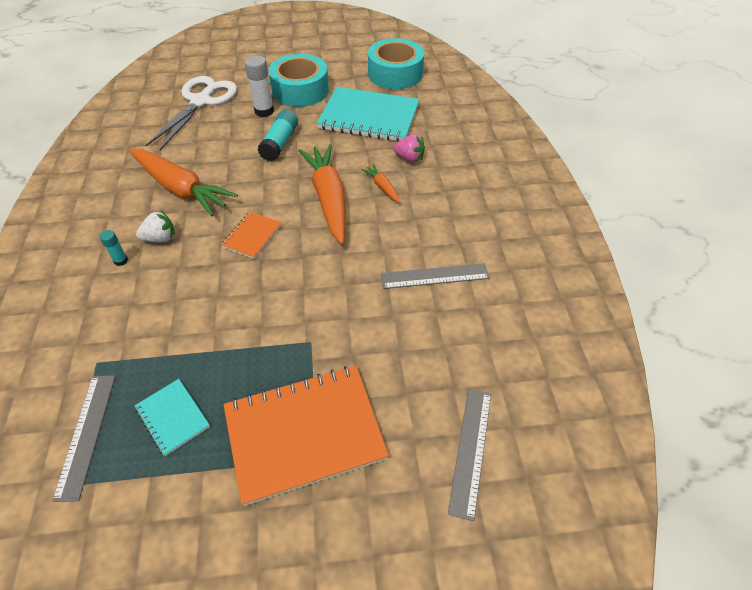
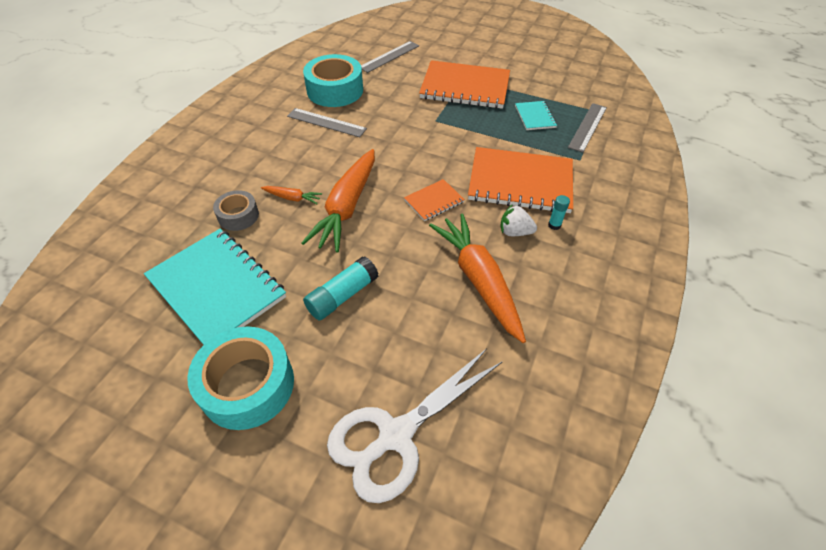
camera: 150 degrees left, 0 degrees up
white glue stick [244,55,274,117] -> none
orange carrot [361,164,400,203] -> orange carrot turned 75 degrees counterclockwise [261,186,322,204]
turquoise tape [368,38,424,89] -> turquoise tape moved to [303,54,363,107]
pink strawberry [393,134,425,163] -> grey tape [213,190,259,231]
none -> orange notebook [468,147,573,213]

